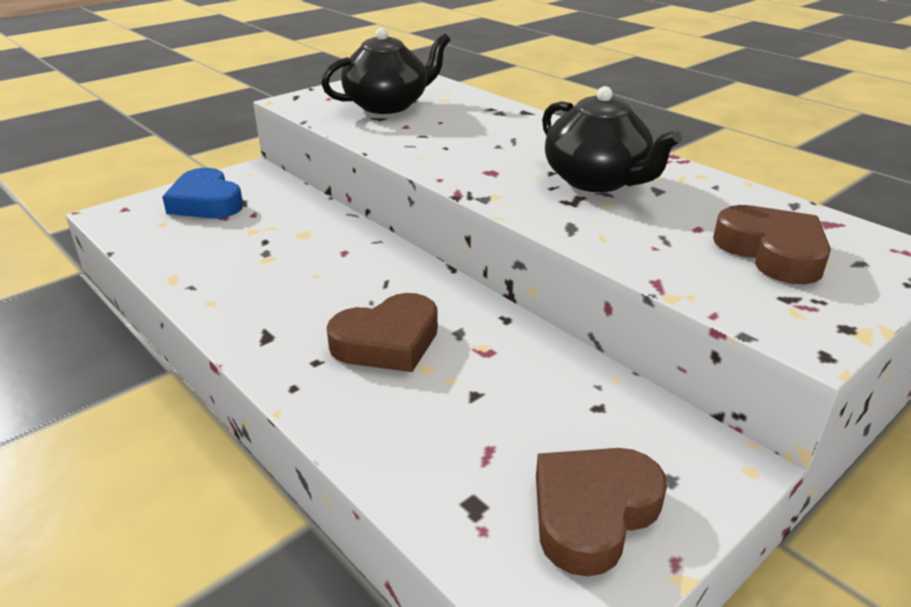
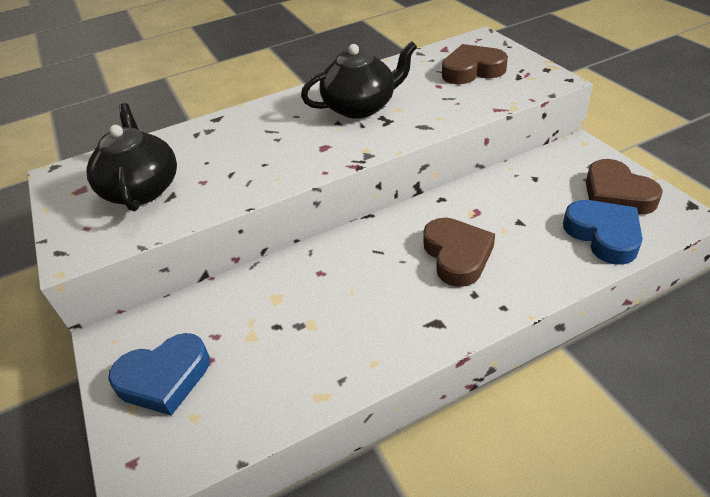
camera: 70 degrees left, 10 degrees up
none -> blue heart [563,200,643,264]

